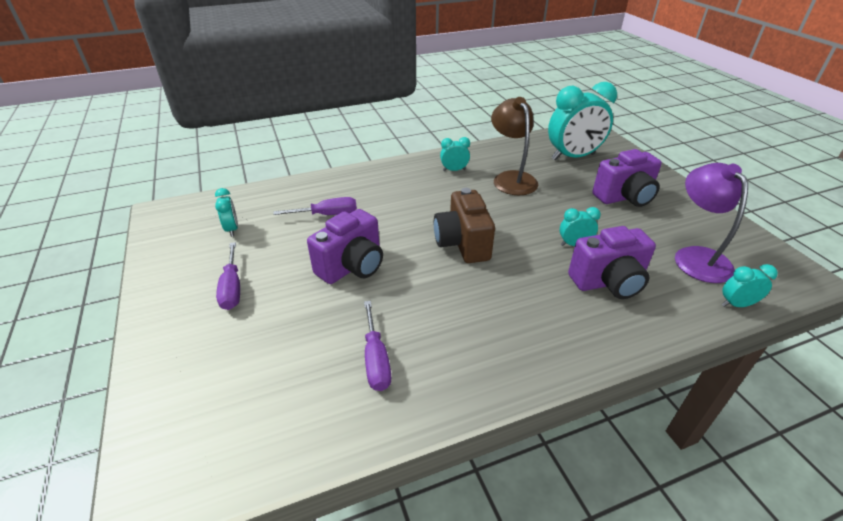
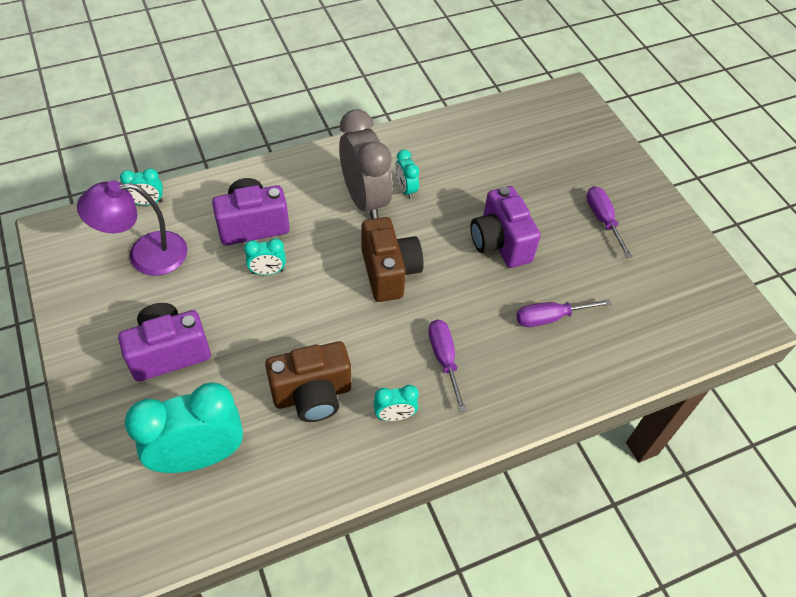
camera: 175 degrees right, 15 degrees up
turquoise clock [215,188,238,237] -> turquoise clock moved to [395,149,419,199]
purple camera [307,209,383,284] -> purple camera turned 60 degrees counterclockwise [470,186,541,268]
purple screwdriver [364,301,391,391] -> purple screwdriver moved to [428,320,466,412]
brown lamp [491,97,538,195] -> brown camera [265,341,351,422]
purple lamp [675,163,748,283] -> purple lamp turned 90 degrees clockwise [77,180,188,276]
none -> grey clock [339,109,393,219]

